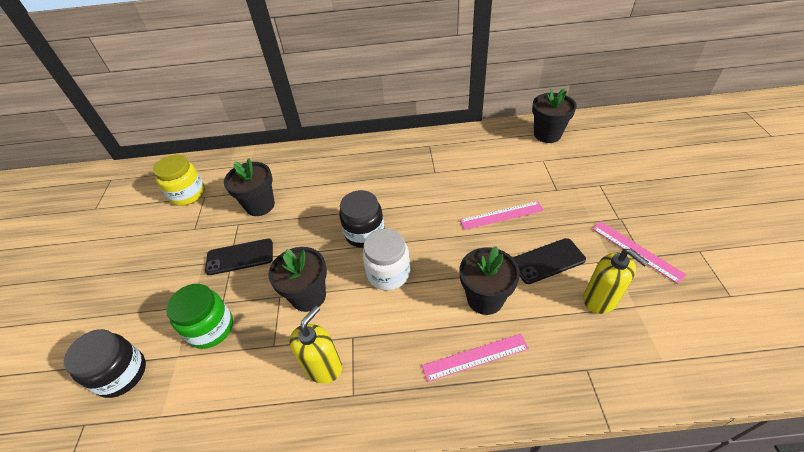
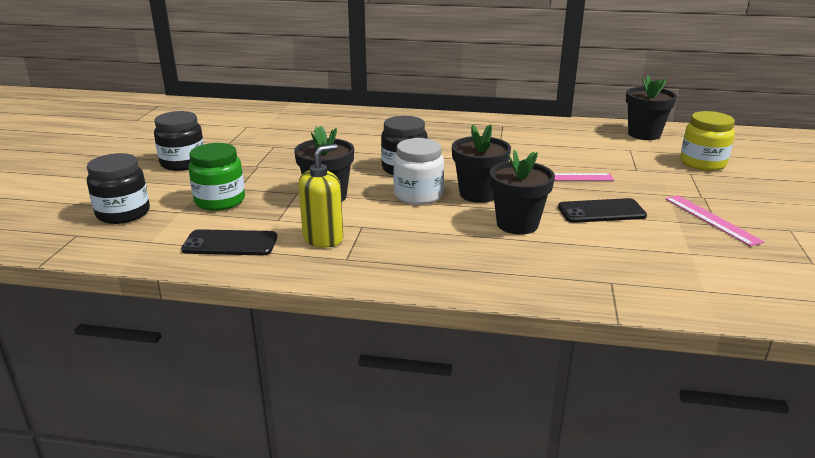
camera: 10 degrees right, 20 degrees down
yellow jar [153,155,205,206] -> yellow jar moved to [680,111,735,171]
black phone [205,239,273,275] -> black phone moved to [181,229,277,255]
black flower pot [224,158,275,216] -> black flower pot moved to [452,124,511,203]
pink ruler [422,334,529,382] -> none
yellow soap dispenser [583,249,649,314] -> none
none -> black jar [154,111,204,171]

